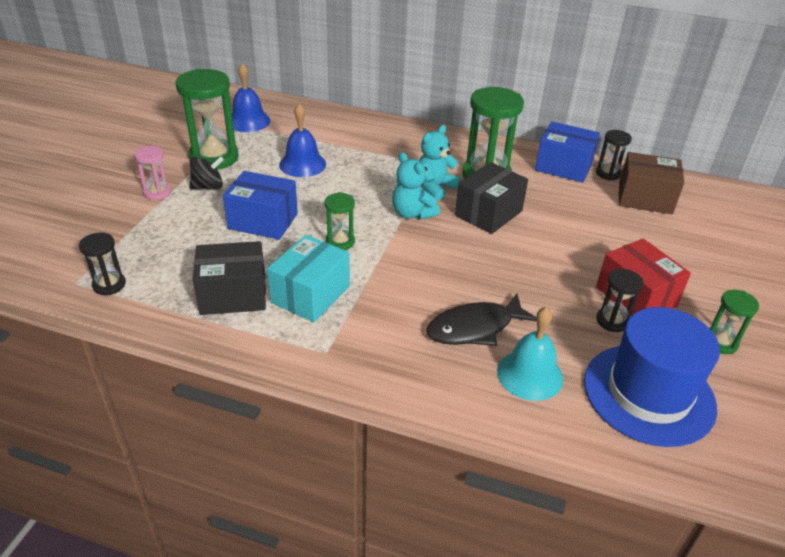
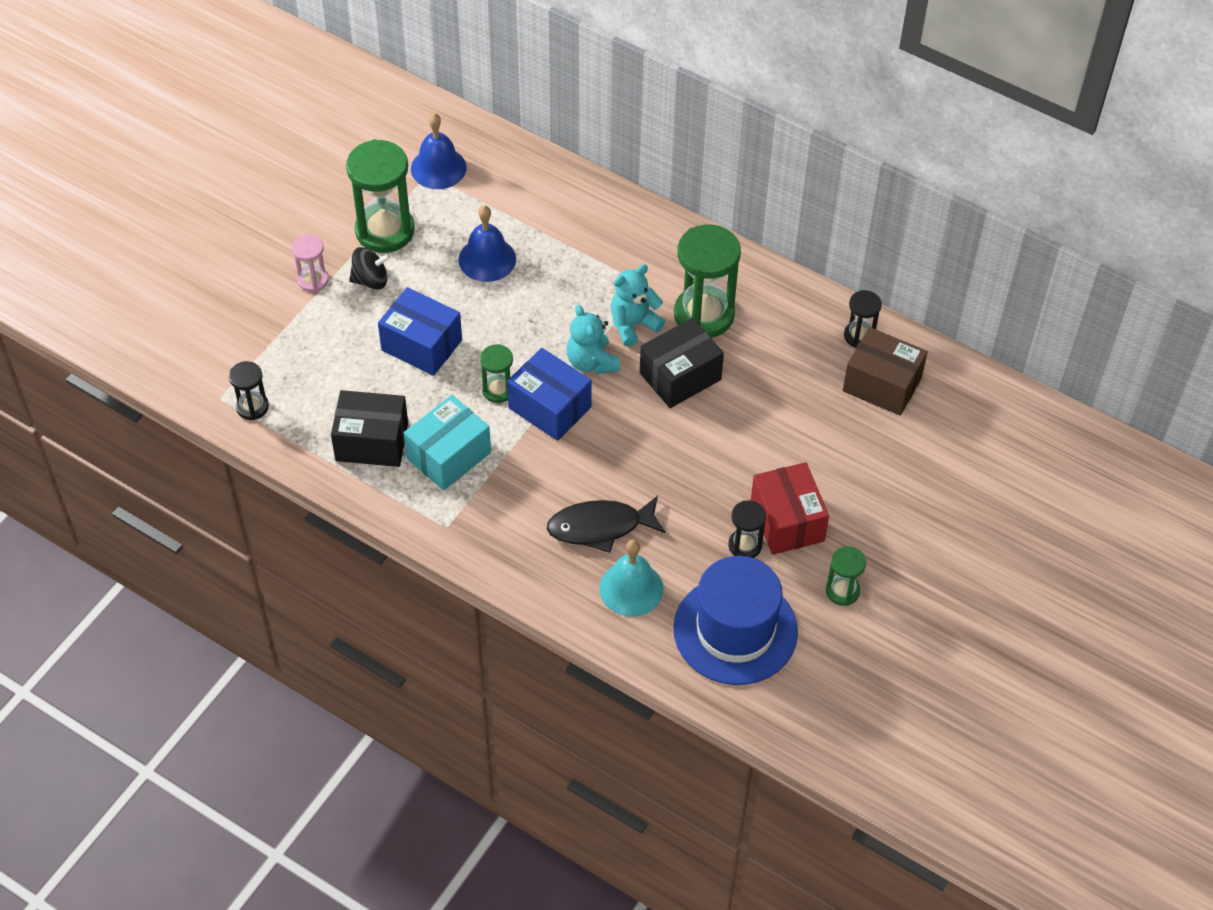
camera: 15 degrees right, 15 degrees up
blue box [535,121,600,183] -> blue box moved to [507,348,592,441]

